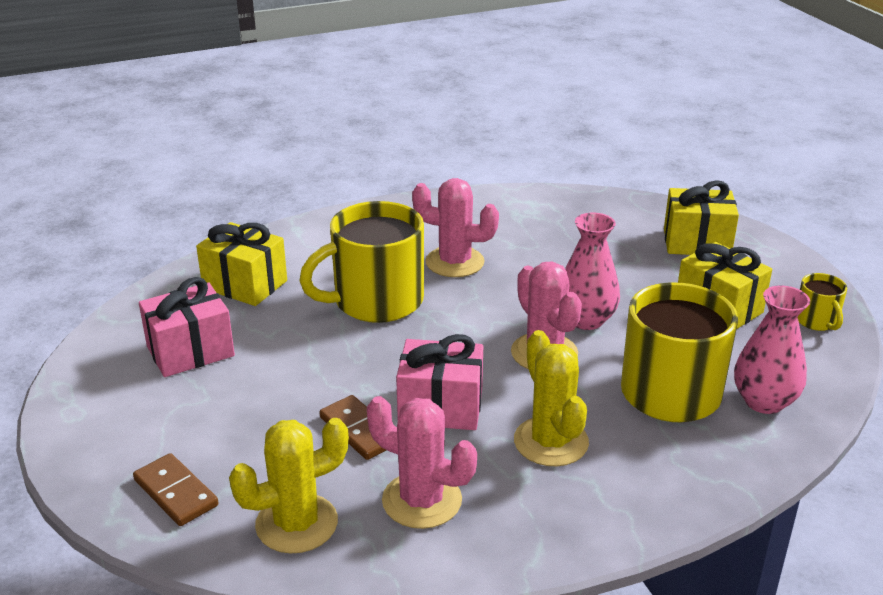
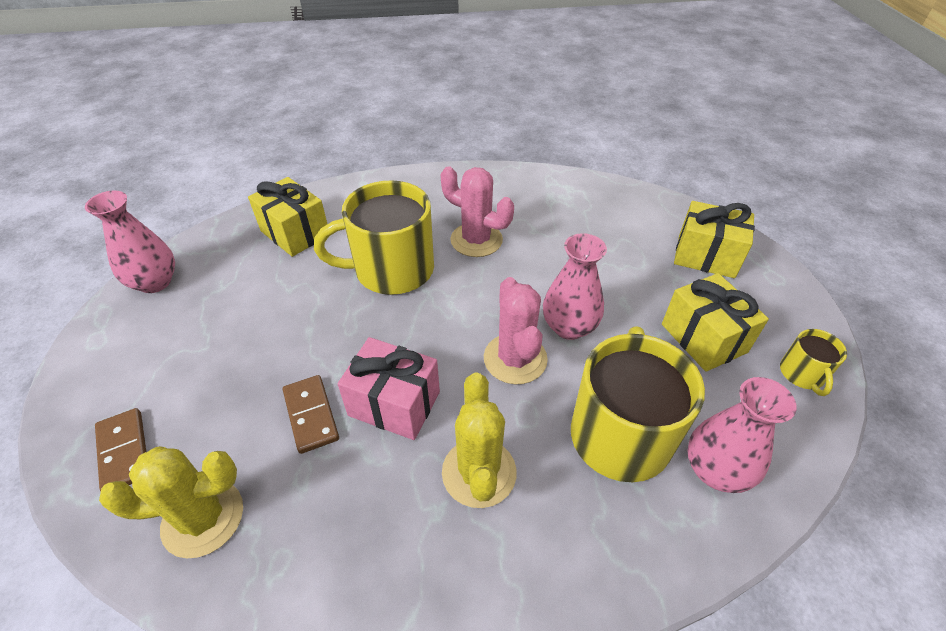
camera: 15 degrees right, 15 degrees up
pink gift [139,277,235,377] -> none
pink cactus [367,396,477,529] -> none
none -> pink vase [85,190,175,293]

